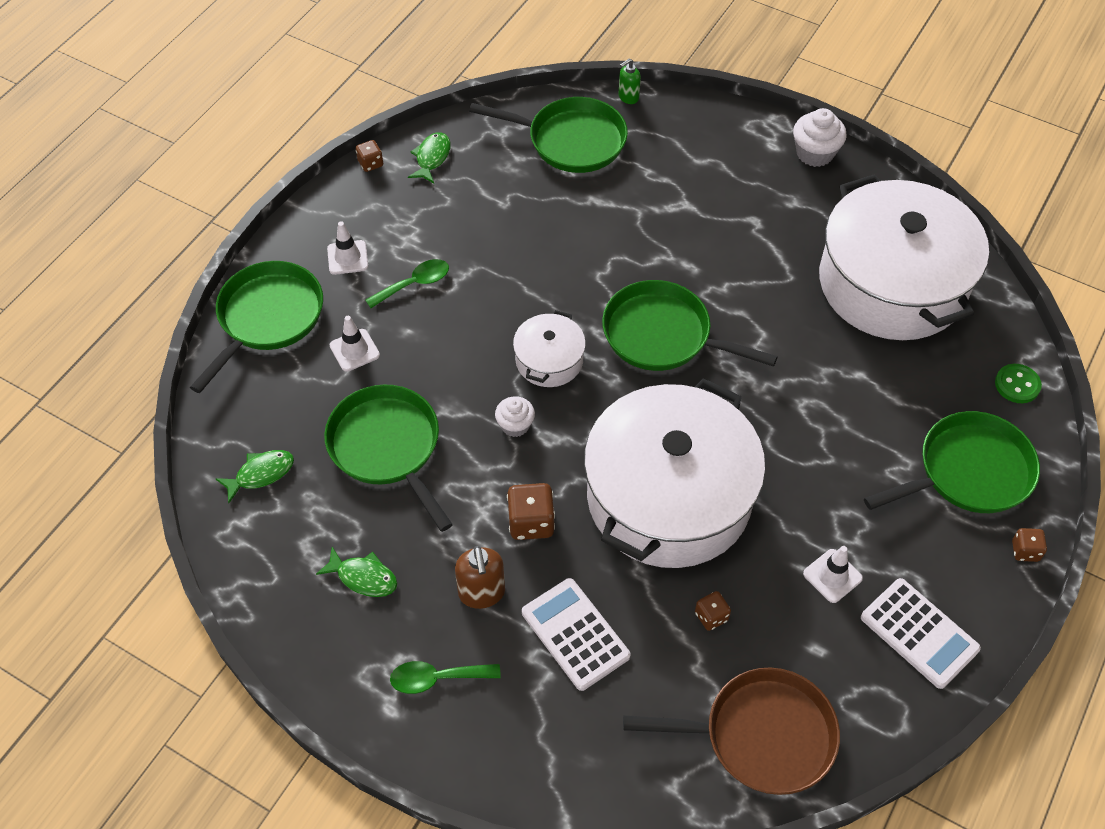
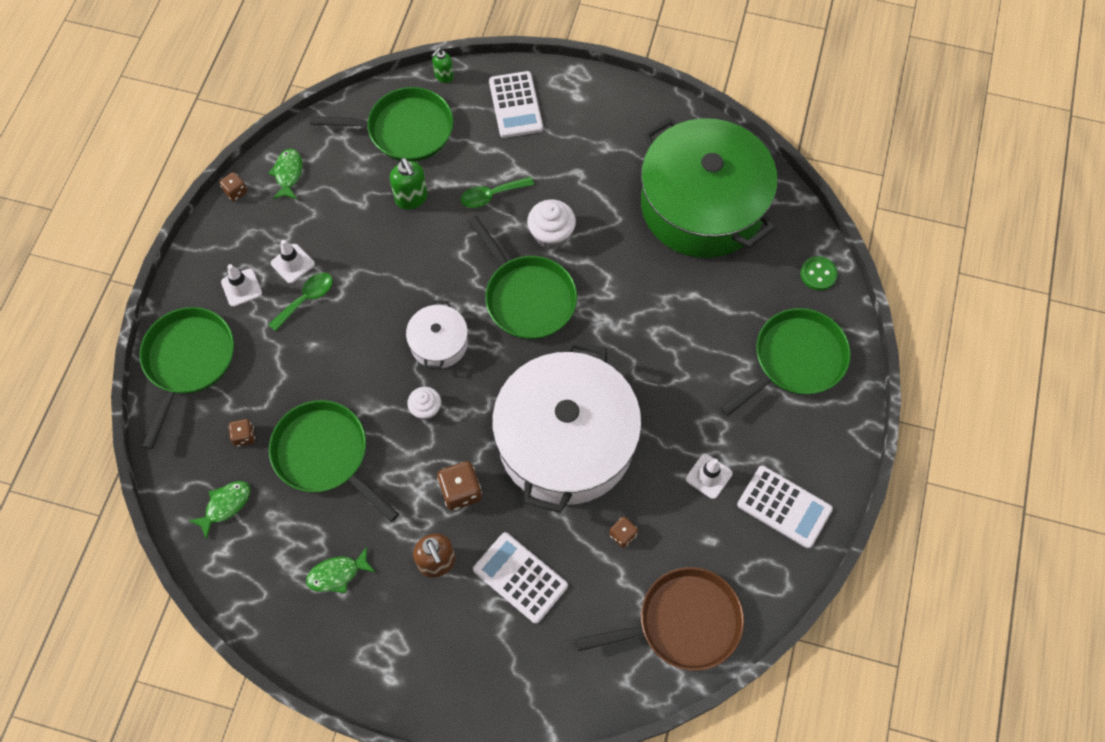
camera: 15 degrees left, 10 degrees up
green fish [316,547,397,597] -> green fish turned 150 degrees clockwise [306,547,375,593]
white traffic cone [330,316,380,372] -> white traffic cone moved to [271,240,315,283]
green spoon [390,661,501,694] -> green spoon moved to [461,177,534,208]
green pan [602,280,778,371] -> green pan turned 135 degrees counterclockwise [468,216,577,339]
white cupcake [793,108,847,167] -> white cupcake moved to [527,200,576,249]
white pot [819,174,989,340] -> green pot [641,117,778,258]
brown dice [1012,528,1047,562] -> brown dice moved to [228,419,255,446]
none -> green soap dispenser [390,158,428,210]
none -> white calculator [489,71,543,138]

